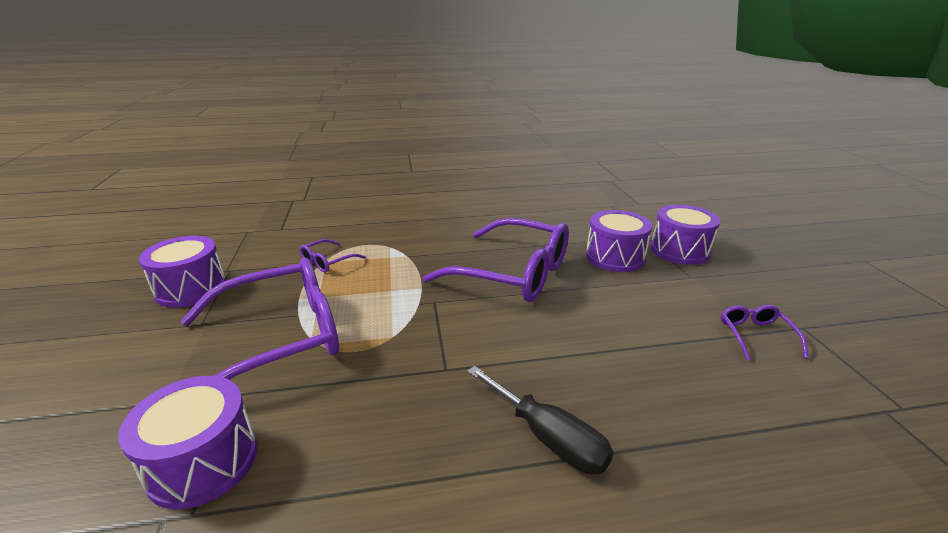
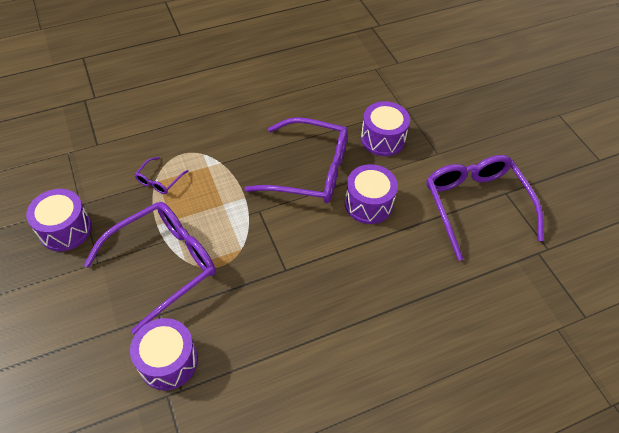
camera: 15 degrees left, 25 degrees up
black screwdriver [467,366,613,474] -> none
purple drum [651,205,720,265] -> purple drum moved to [345,164,398,224]
purple glasses [721,305,808,360] -> purple glasses [427,155,543,261], size x2.34

